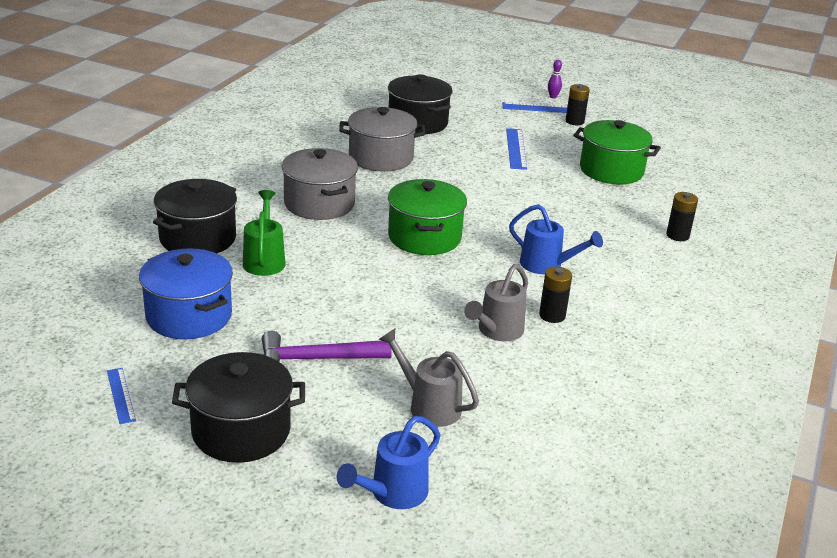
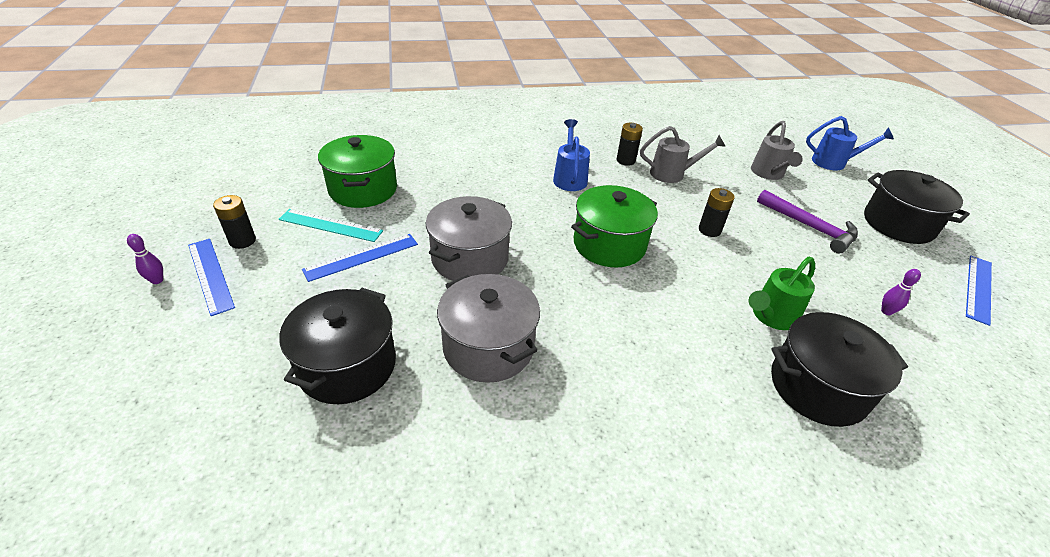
camera: 125 degrees left, 10 degrees up
blue ruler [107,368,136,424] -> blue ruler [966,256,992,326], size x1.56
blue pot [139,248,233,339] -> purple bowling pin [881,269,921,315]
grey pot [282,148,358,220] -> grey pot moved to [426,196,512,281]
black battery [666,192,698,241] -> black battery moved to [699,188,735,237]
none -> turquoise ruler [279,209,383,242]

